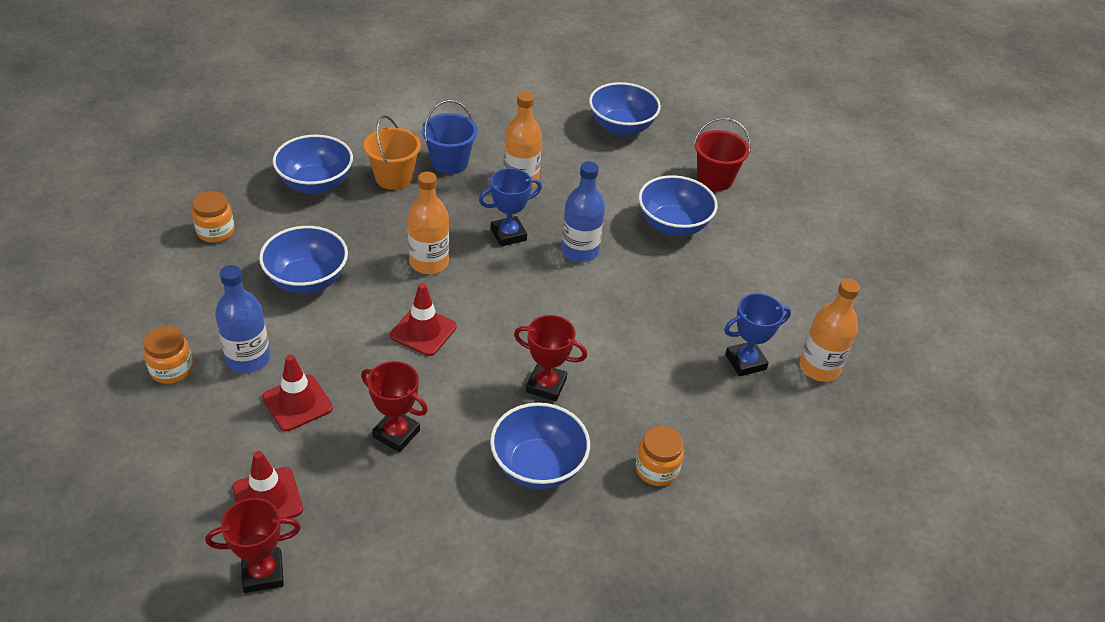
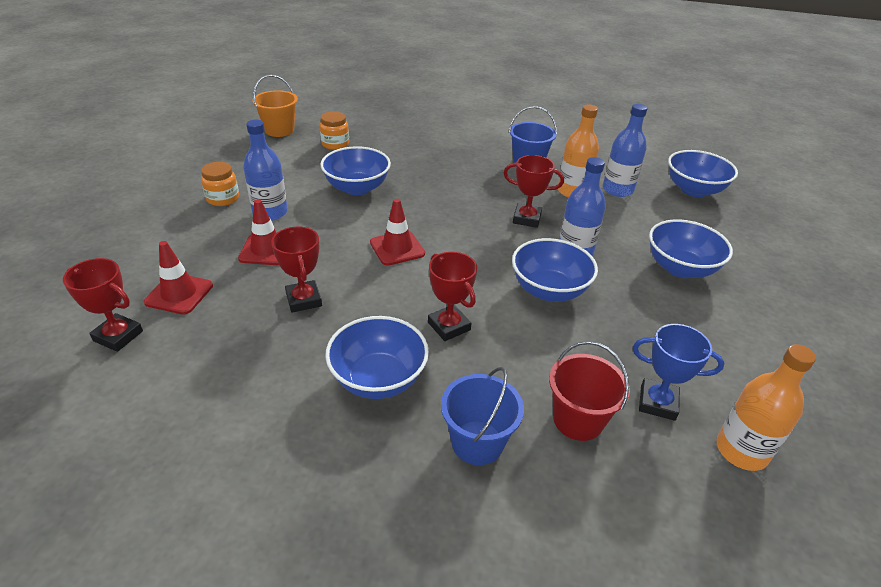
camera: 40 degrees right, 5 degrees down
blue bowl [273,135,353,194] -> blue bowl moved to [512,238,598,302]
orange bucket [364,115,421,190] -> orange bucket moved to [252,75,298,137]
orange bottle [408,172,449,274] -> none
blue trophy [479,168,542,246] -> red trophy [504,155,564,228]
orange jar [636,426,684,486] -> blue bucket [441,367,524,465]
red bucket [694,118,751,191] -> red bucket moved to [549,341,630,441]
none -> blue bottle [603,104,648,197]

